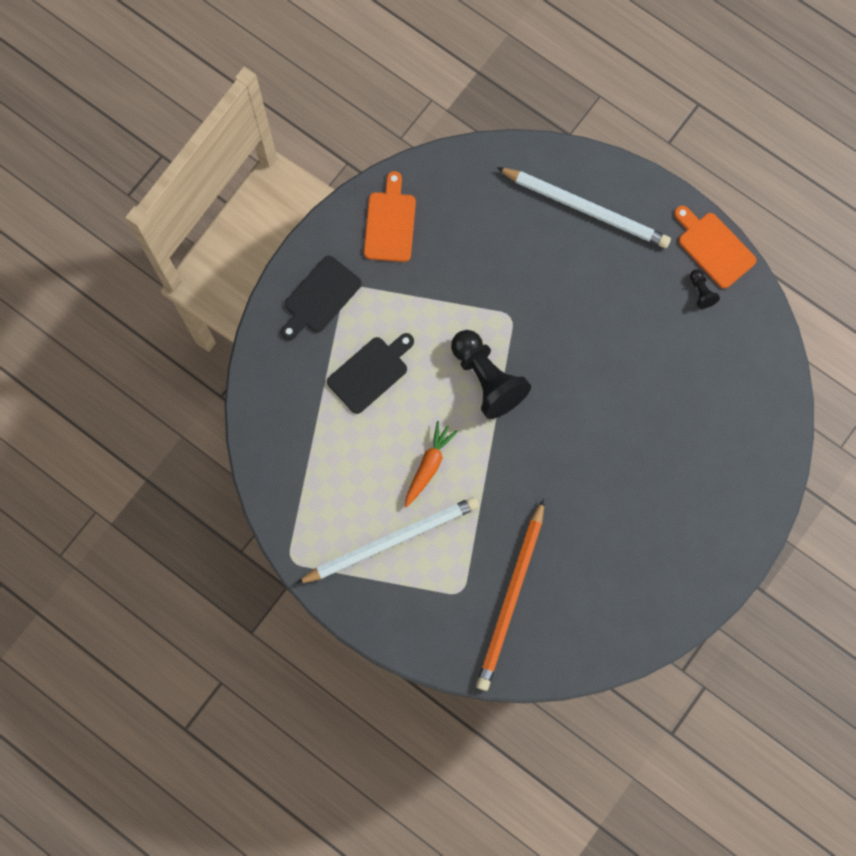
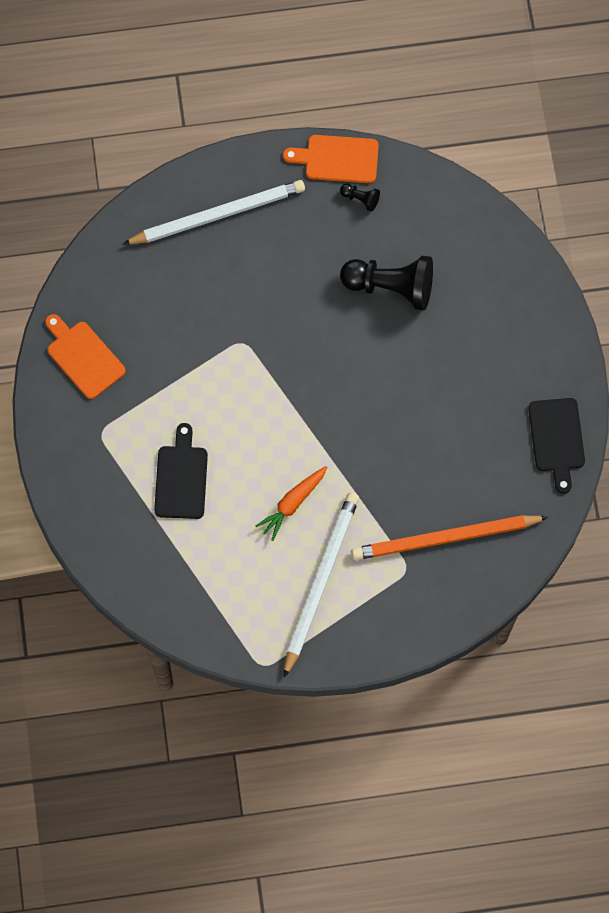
camera: 45 degrees left, 5 degrees down
black cutting board [281,256,362,340] -> black cutting board moved to [528,398,585,494]
orange carrot [405,421,458,508] -> orange carrot turned 120 degrees counterclockwise [255,466,327,541]
black pawn [451,330,531,419] -> black pawn moved to [340,256,433,311]
orange pencil [476,499,544,691] -> orange pencil turned 105 degrees clockwise [352,515,548,560]

